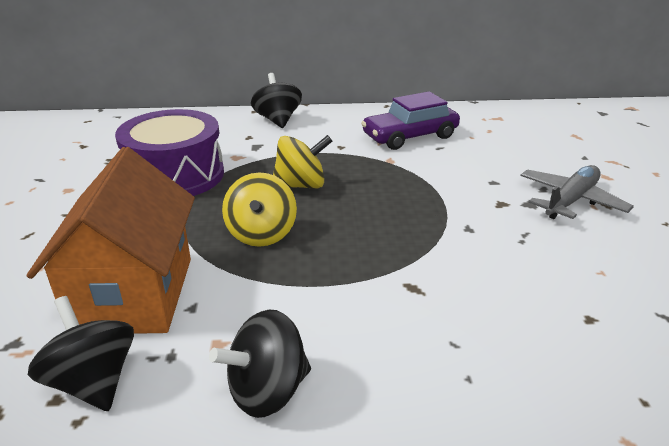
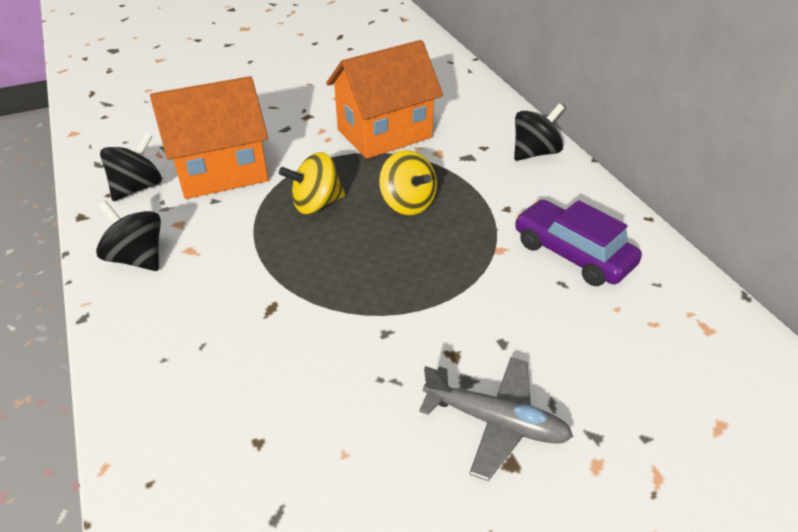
camera: 70 degrees right, 10 degrees up
purple drum [115,109,224,196] -> orange house [326,40,443,159]

